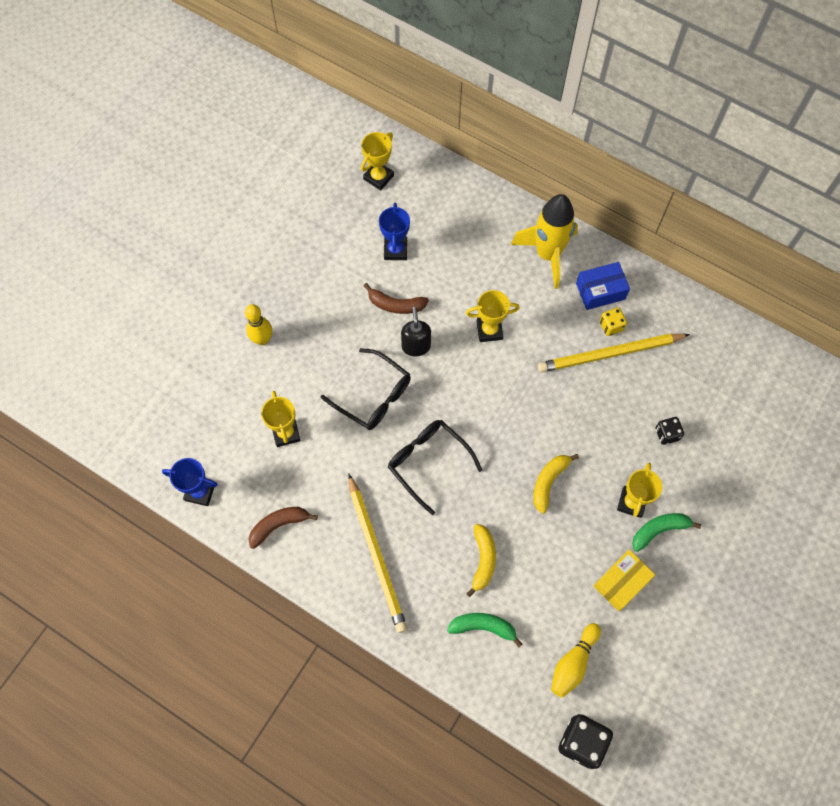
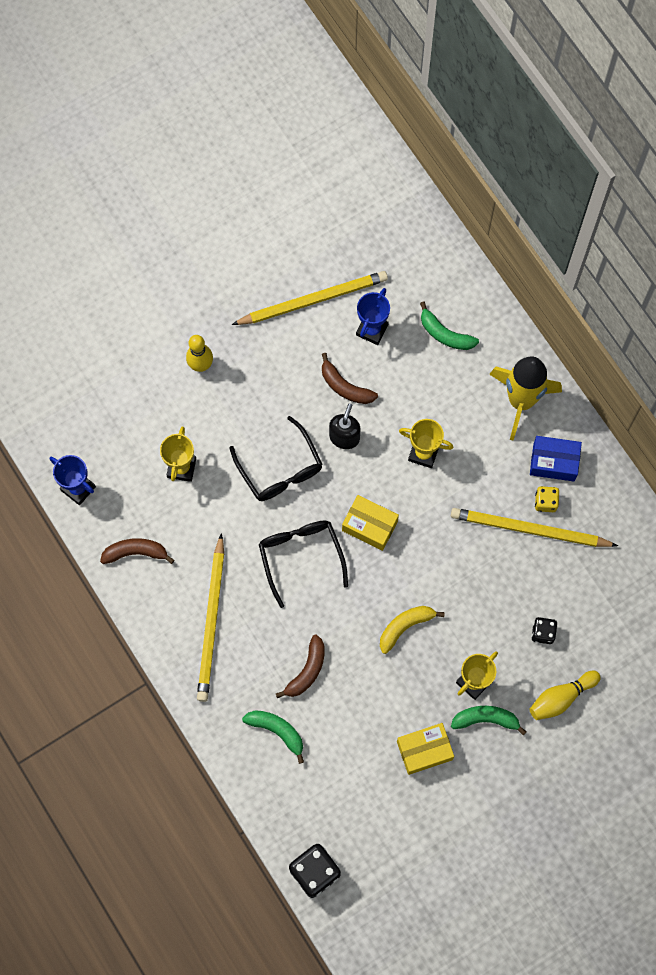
camera: 25 degrees right, 5 degrees up
yellow trophy [361,132,394,190] -> none
yellow banana [466,524,496,597] -> brown banana [275,634,325,698]
yellow bowling pin [551,623,601,698] -> yellow bowling pin moved to [529,671,601,720]
none -> yellow pencil [231,271,388,325]
none -> yellow box [342,495,399,551]
none -> green banana [420,302,479,350]

